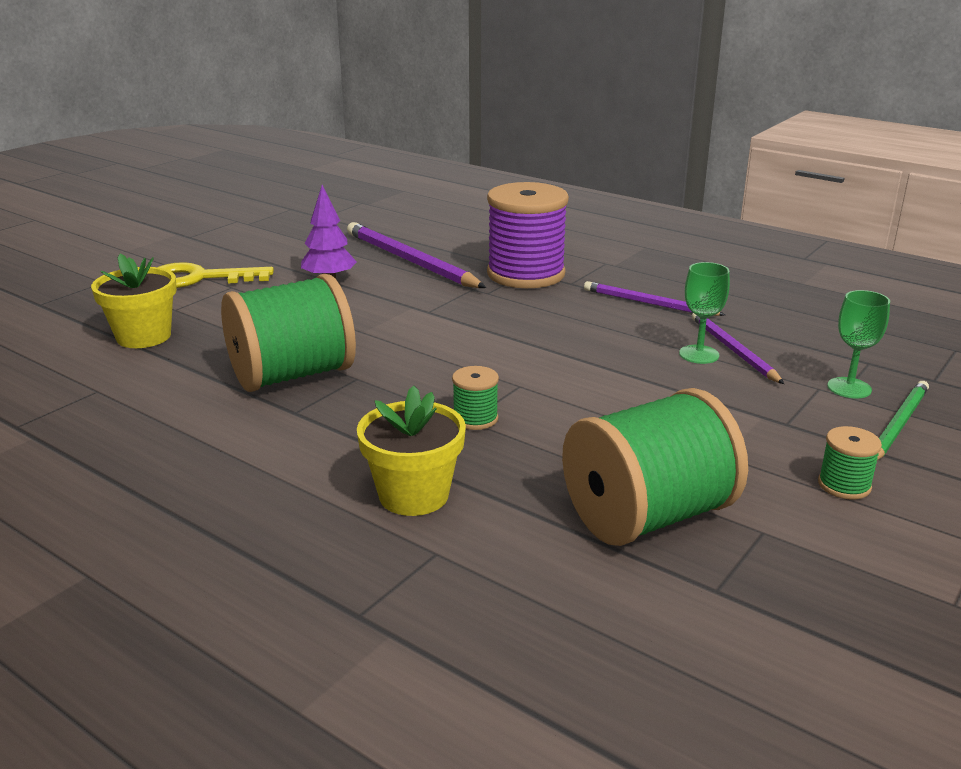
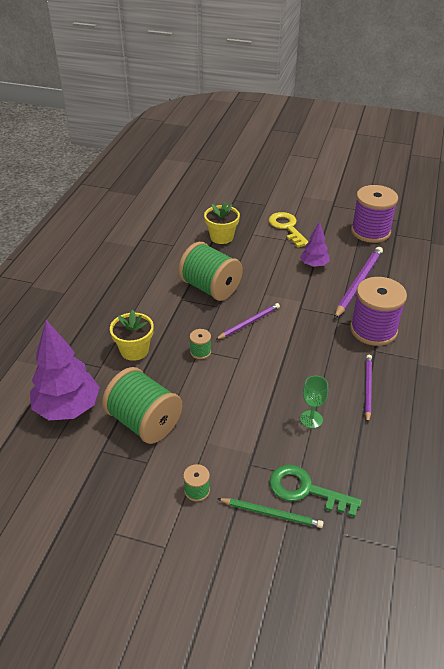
camera: 70 degrees right, 15 degrees up
purple pencil [692,313,784,384] -> purple pencil moved to [215,303,280,340]
green goblet [827,290,890,398] -> green key [269,465,362,517]
none -> purple tree [30,320,100,420]
none -> purple spool [351,185,398,243]

